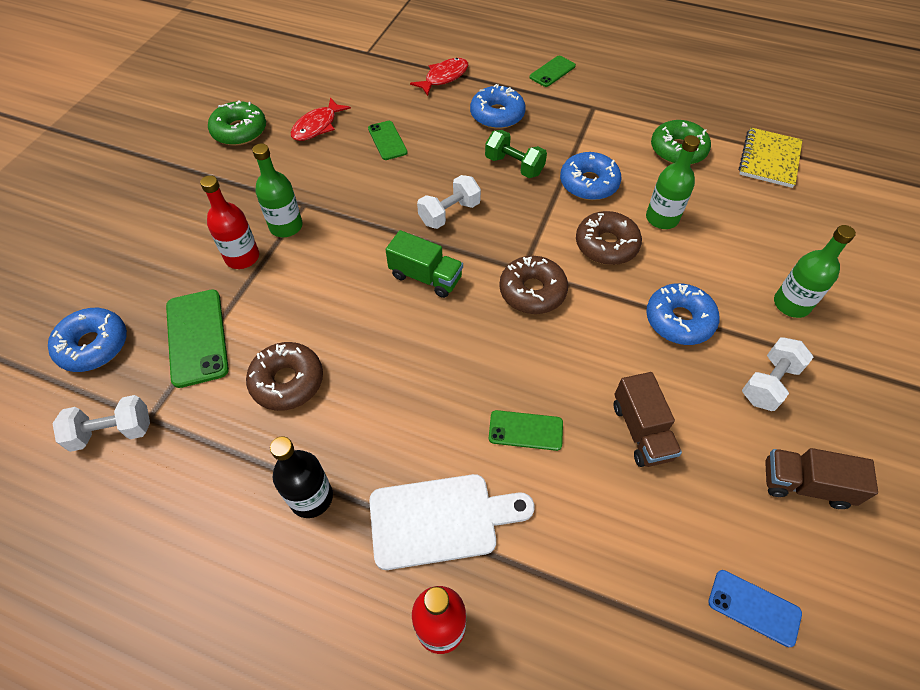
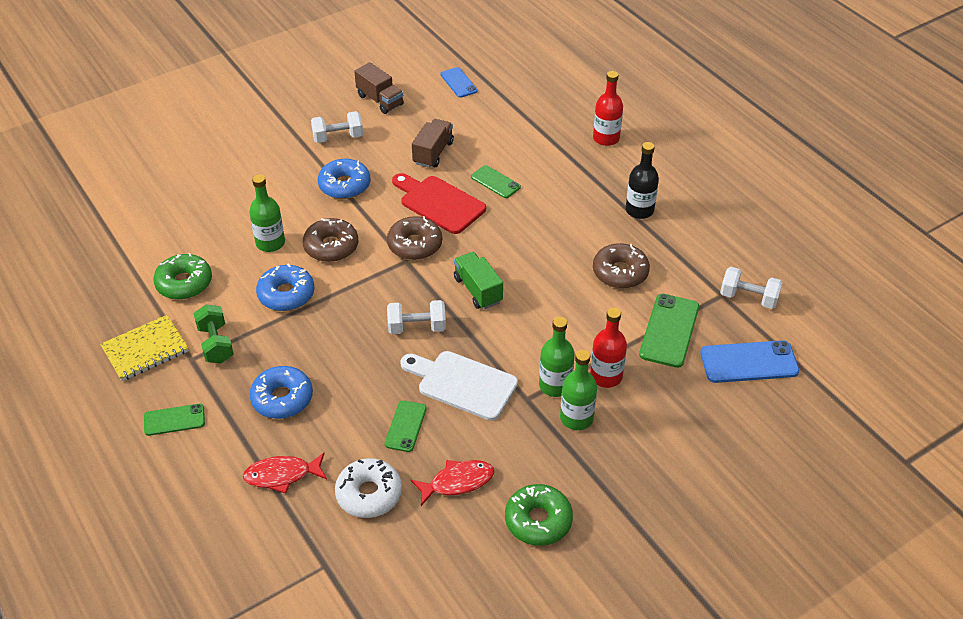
camera: 145 degrees left, 10 degrees down
blue donut [48,308,127,372] -> blue phone [700,340,799,383]
white cutting board [369,474,535,570] -> white cutting board moved to [400,351,518,421]
green dumbbell [485,130,547,178] -> green dumbbell moved to [193,304,234,363]
yellow notebook [739,127,802,188] -> yellow notebook moved to [100,315,189,381]
green bottle [774,225,856,318] -> green bottle moved to [560,350,597,430]
none -> white donut [335,458,402,518]
none -> red cutting board [392,173,486,234]

